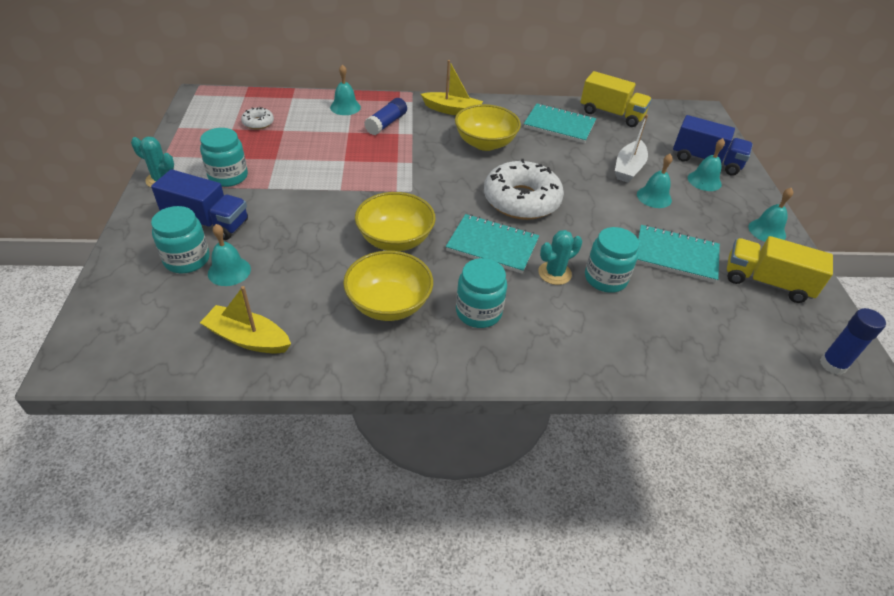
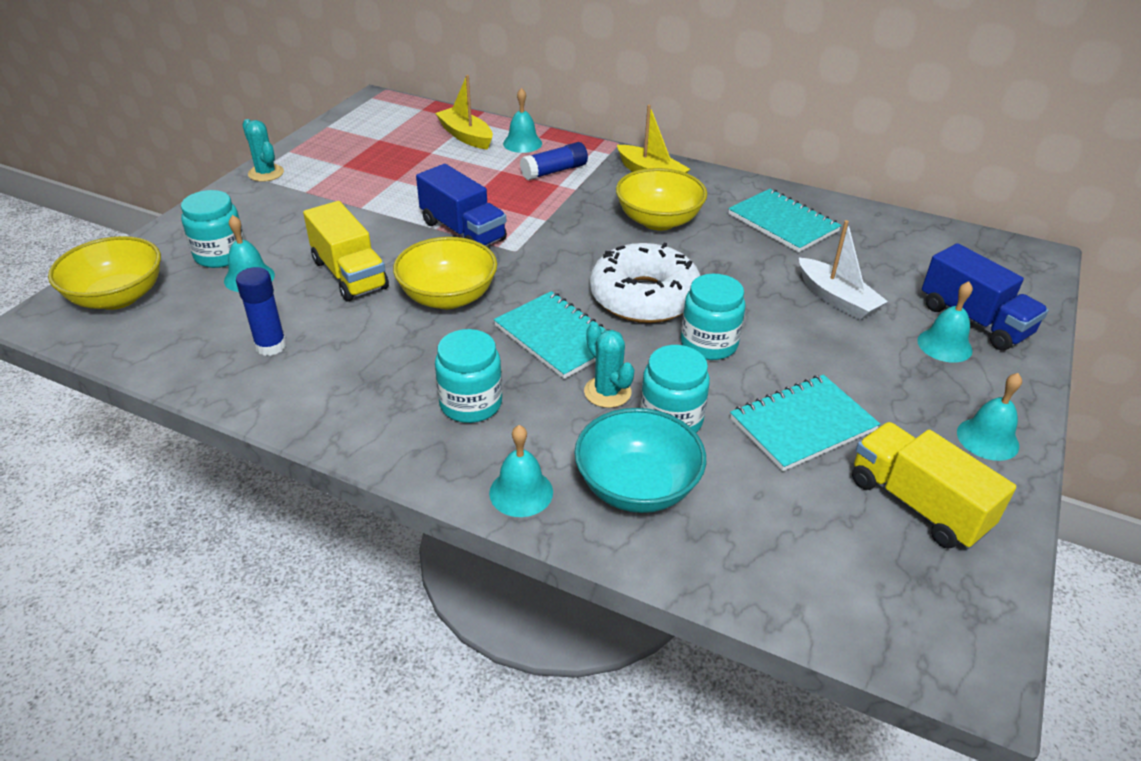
camera: 30 degrees right, 5 degrees down
blue truck [151,169,248,240] -> blue truck moved to [416,164,507,246]
turquoise jar [200,128,248,187] -> turquoise jar moved to [681,274,745,360]
yellow boat [200,286,291,354] -> yellow boat moved to [435,75,493,150]
white donut [241,107,274,130] -> none
yellow bowl [343,251,433,321] -> yellow bowl moved to [48,236,161,310]
turquoise cactus [538,230,582,285] -> turquoise cactus turned 60 degrees clockwise [584,323,634,408]
yellow truck [580,71,652,127] -> yellow truck moved to [303,201,389,301]
white boat [615,114,648,183] -> white boat turned 90 degrees counterclockwise [799,220,888,320]
turquoise notebook [636,225,720,283] -> turquoise notebook turned 75 degrees counterclockwise [730,374,880,471]
turquoise bell [637,154,673,208] -> turquoise bell moved to [489,425,553,517]
blue glue stick [820,308,886,375] -> blue glue stick moved to [236,267,287,356]
none -> turquoise bowl [574,408,706,513]

